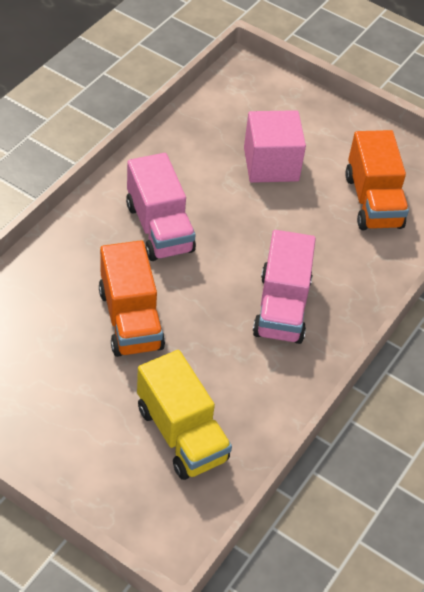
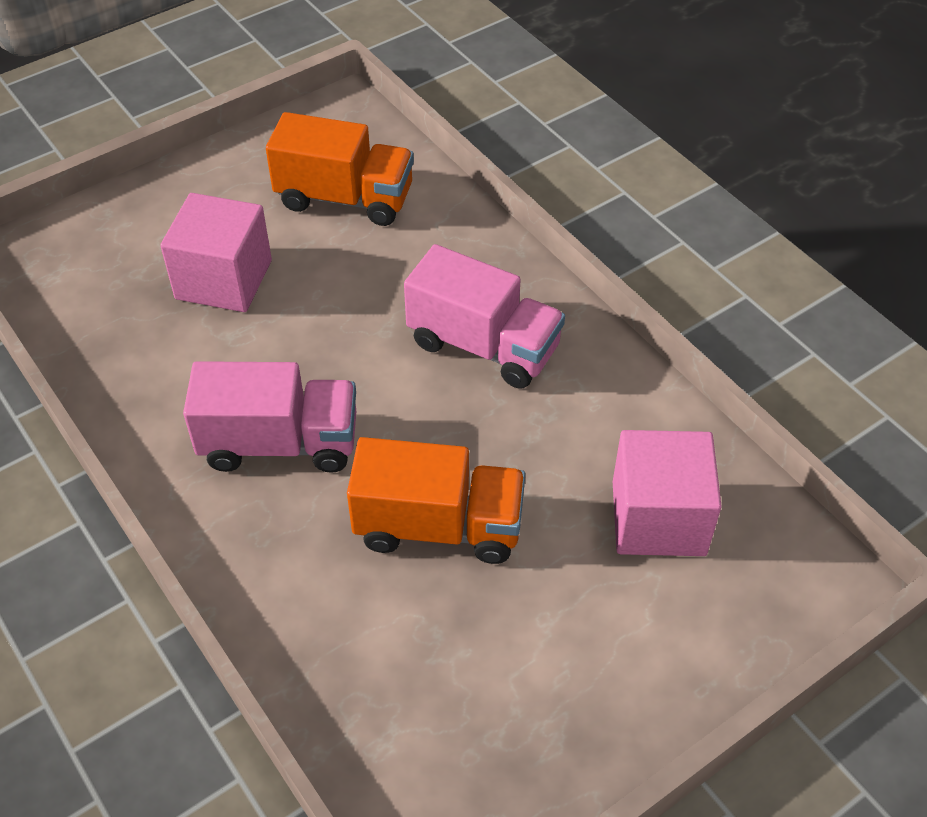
camera: 65 degrees left, 0 degrees up
yellow truck [137,350,232,480] -> pink cube [613,430,722,556]

